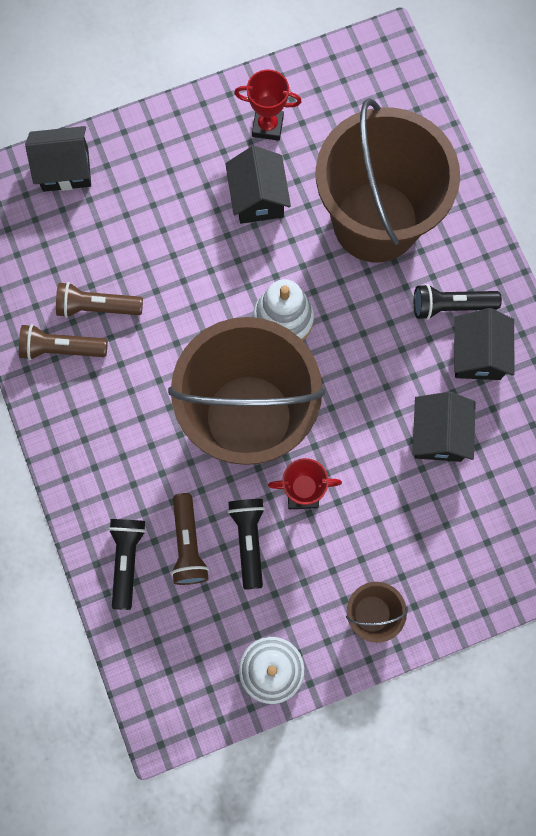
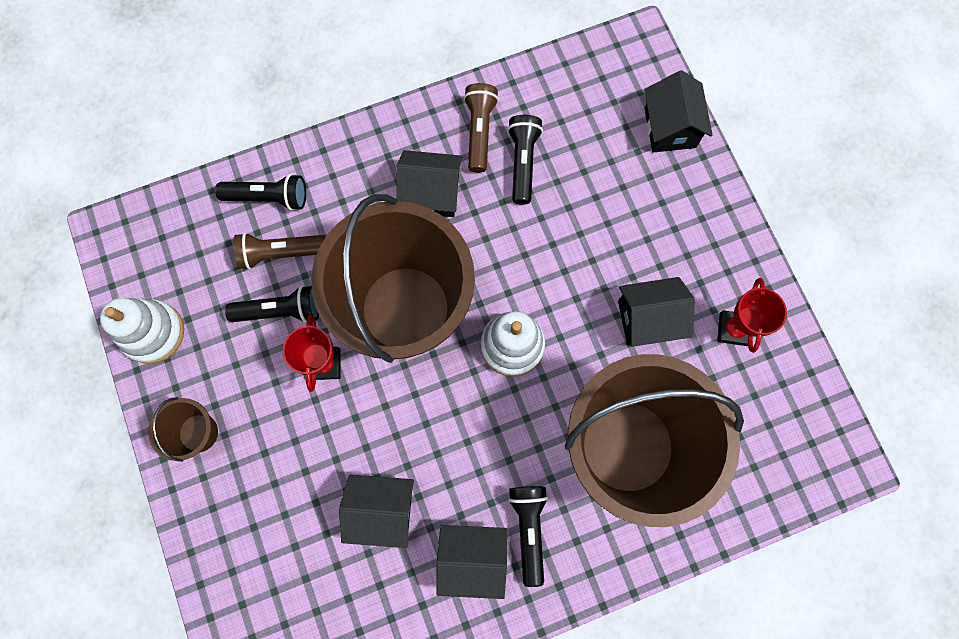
camera: 90 degrees right, 0 degrees up
brown flashlight [56,282,143,318] -> black flashlight [507,115,543,205]
none -> black house [396,150,462,217]

